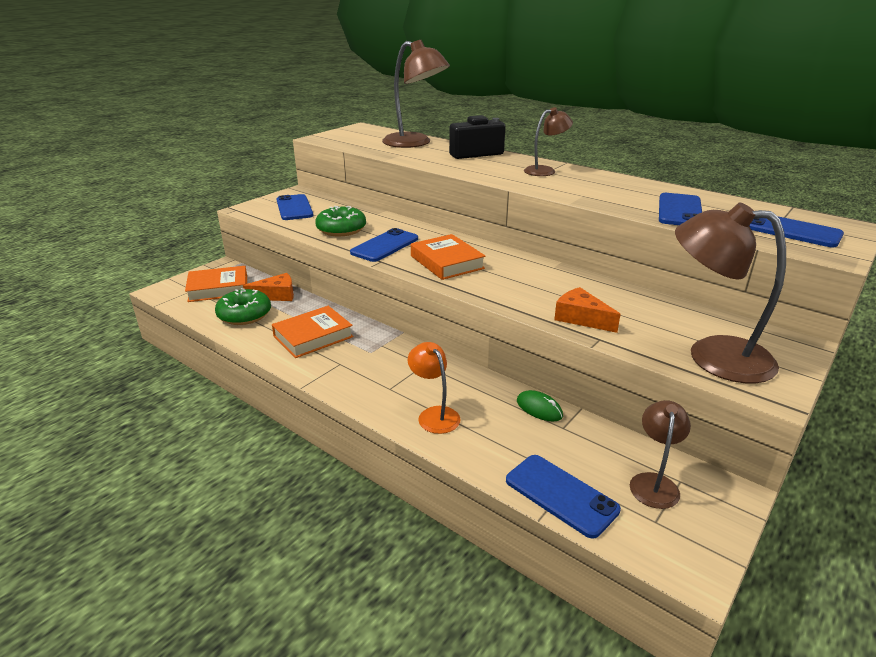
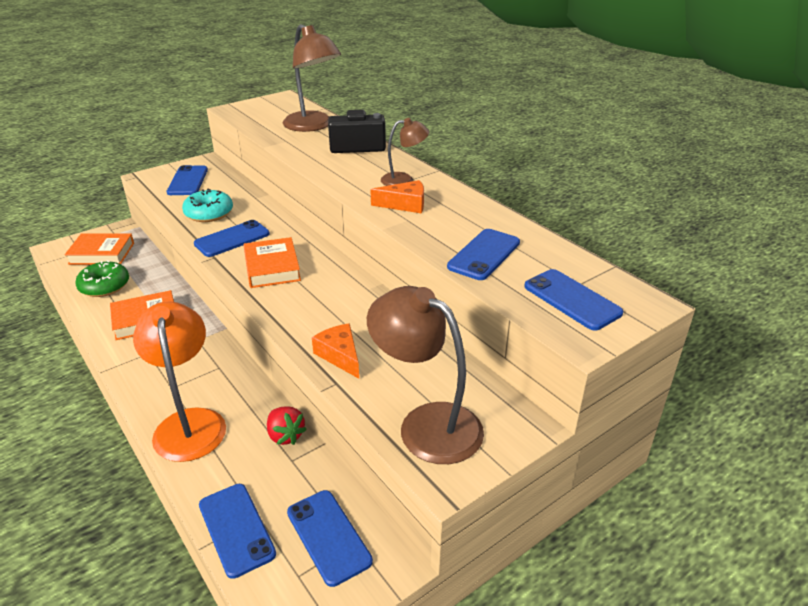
camera: 15 degrees right, 5 degrees up
orange cheese [243,273,294,301] -> orange cheese moved to [370,180,424,213]
green donut [315,206,366,236] -> turquoise donut [182,189,233,222]
orange lamp [408,342,461,434] -> orange lamp [133,302,226,462], size x1.80
green mouse [517,390,563,422] -> red strawberry [267,407,307,445]
brown lamp [630,400,691,509] -> blue phone [287,490,373,587]

